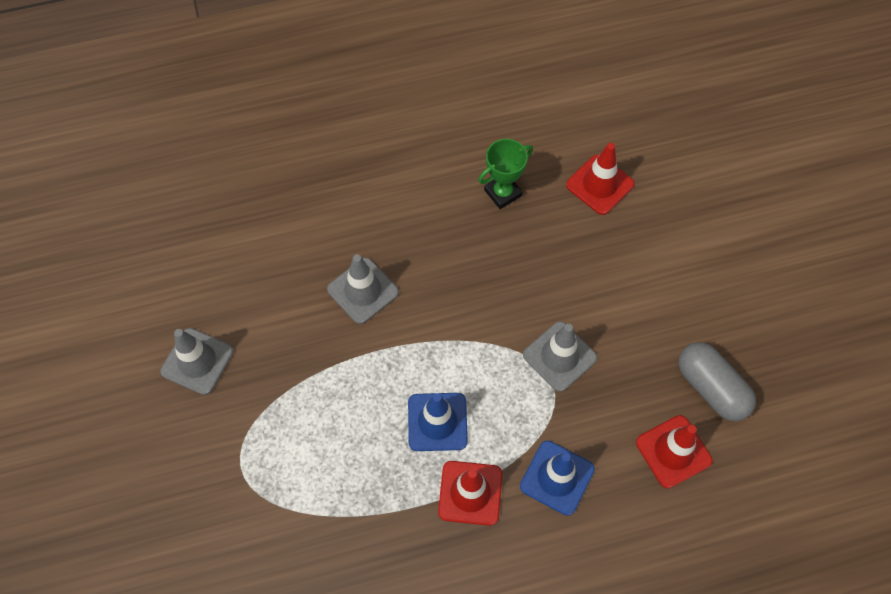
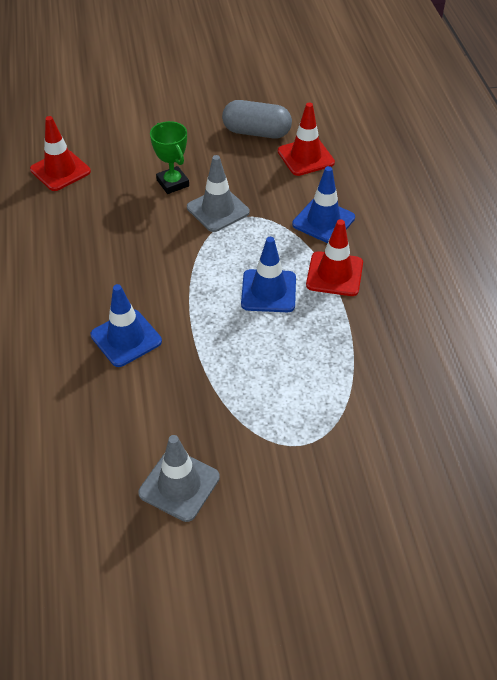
camera: 85 degrees left, 15 degrees down
grey traffic cone [327,254,399,324] -> blue traffic cone [90,284,162,367]
green trophy [478,139,533,209] -> green trophy moved to [150,121,189,194]
grey capsule [678,342,756,421] -> grey capsule turned 45 degrees clockwise [222,100,292,139]

